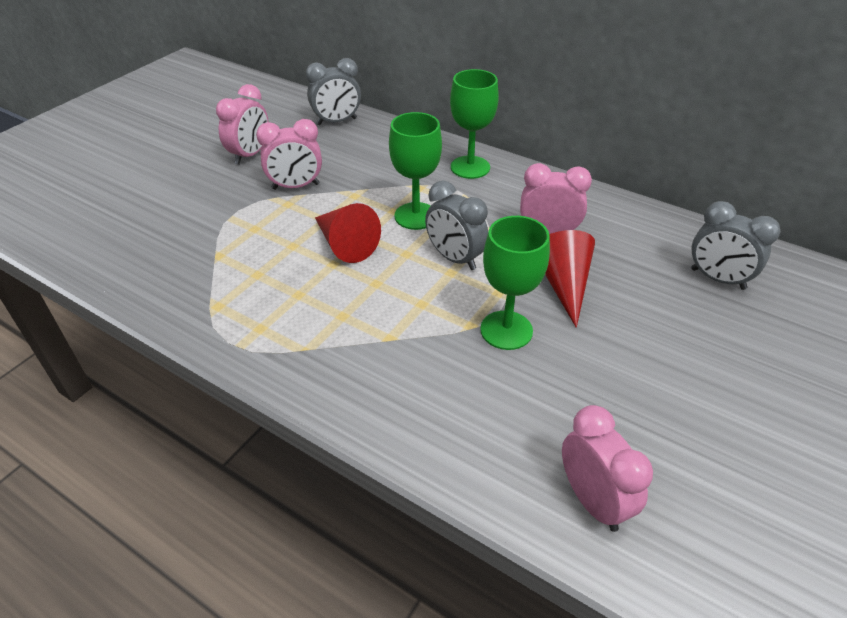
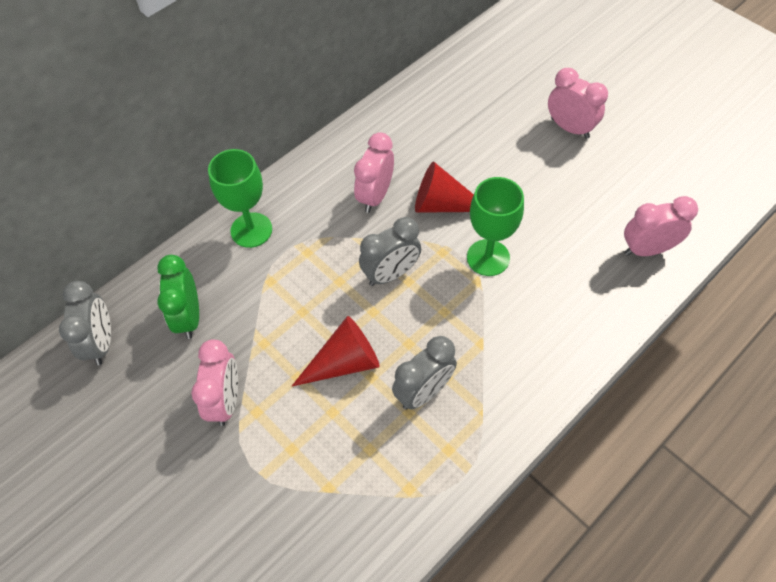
camera: 75 degrees left, 15 degrees up
pink clock [216,84,268,165] -> pink clock moved to [548,68,608,139]
green goblet [389,112,442,230] -> none
grey clock [691,201,780,290] -> grey clock moved to [392,336,457,410]
none -> green clock [157,255,199,339]

